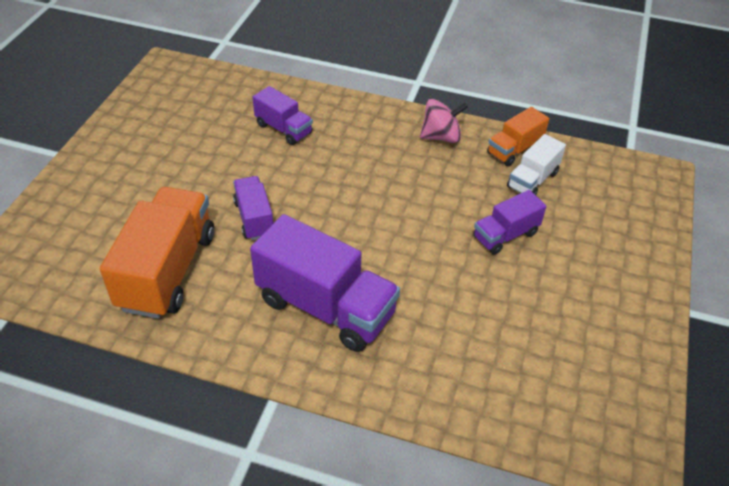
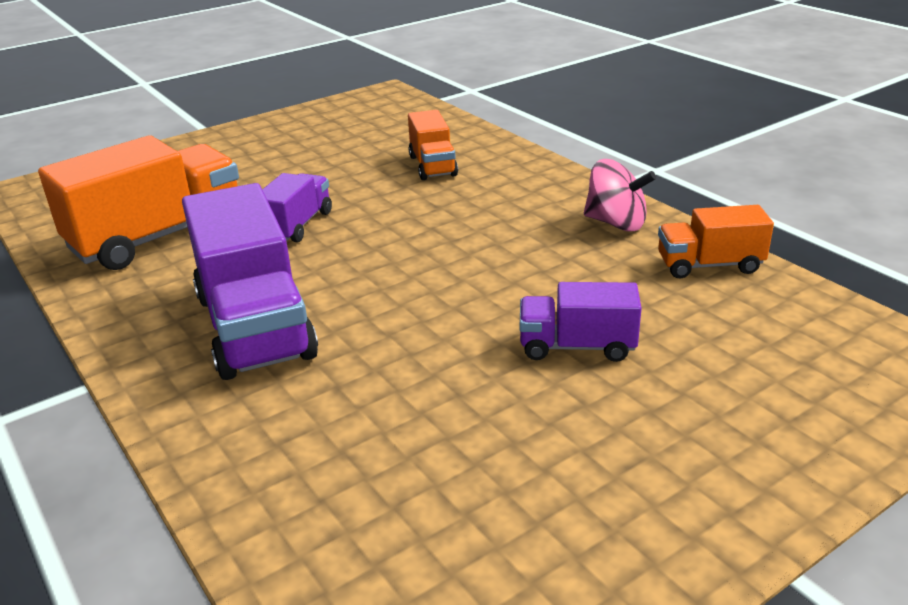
camera: 40 degrees right, 15 degrees down
purple truck [253,86,313,145] -> orange truck [408,110,458,180]
white truck [507,134,566,195] -> none

